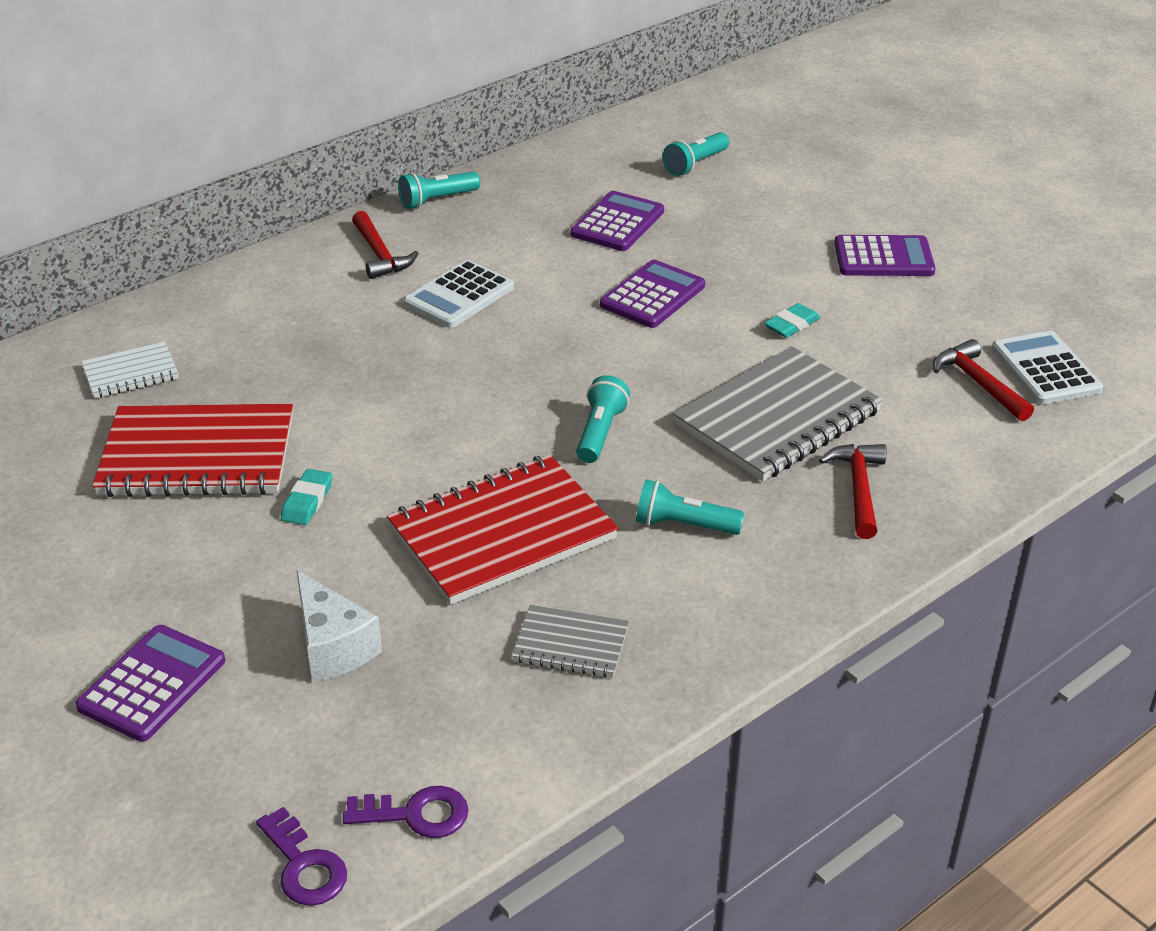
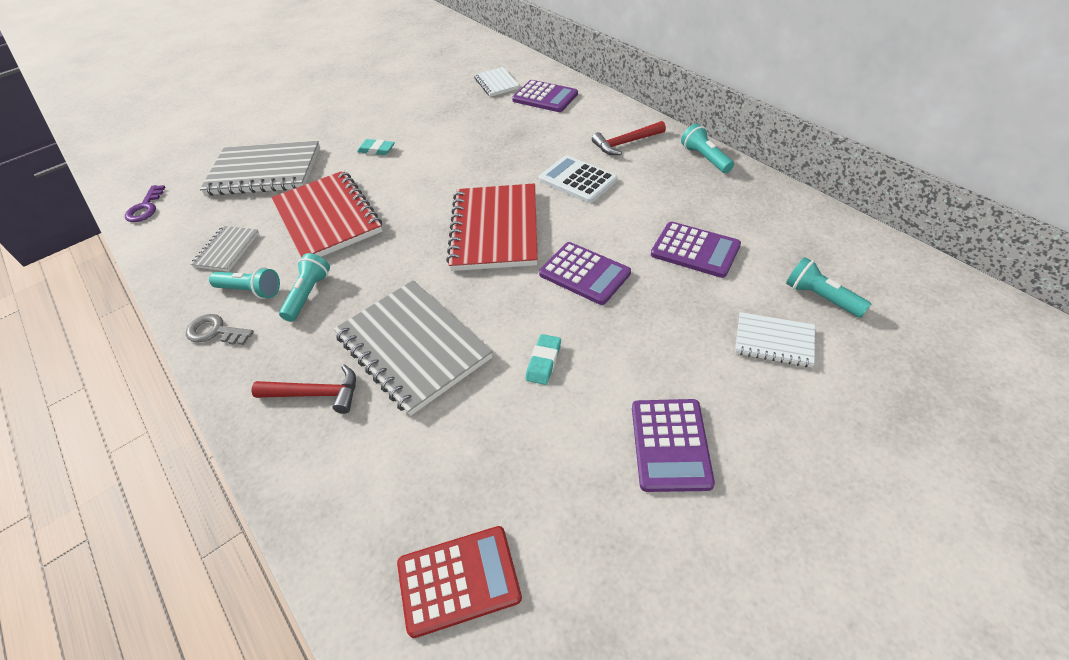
camera: 95 degrees right, 10 degrees up
purple calculator [75,625,225,742] -> purple calculator moved to [512,80,578,112]
red notebook [92,404,293,497] -> red notebook moved to [446,184,538,271]
purple key [256,807,347,906] -> none
white cheese [297,570,382,682] -> grey notebook [200,141,320,196]
turquoise flashlight [576,375,630,463] -> turquoise flashlight moved to [209,267,280,299]
turquoise eraser [764,303,821,338] -> turquoise eraser turned 60 degrees clockwise [526,334,561,385]
red hammer [933,339,1034,421] -> none
white calculator [992,331,1103,405] -> red calculator [397,526,522,638]
none -> grey key [186,314,254,345]
none -> white notebook [735,312,815,367]

